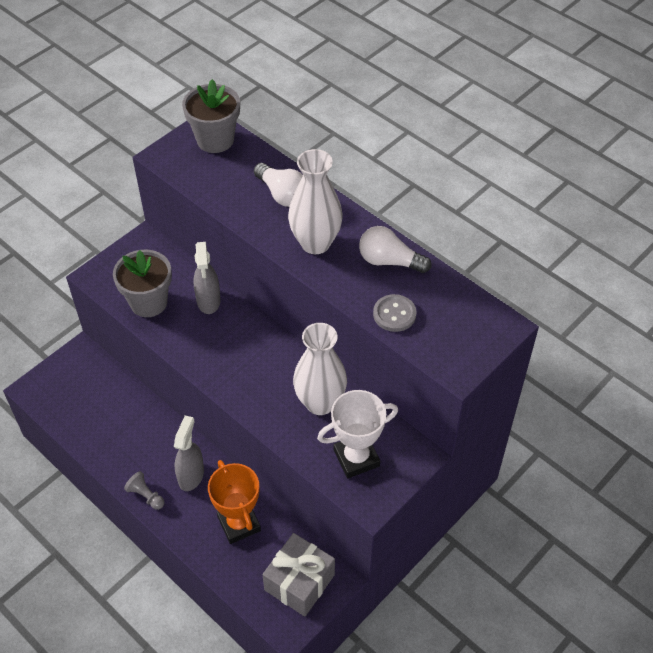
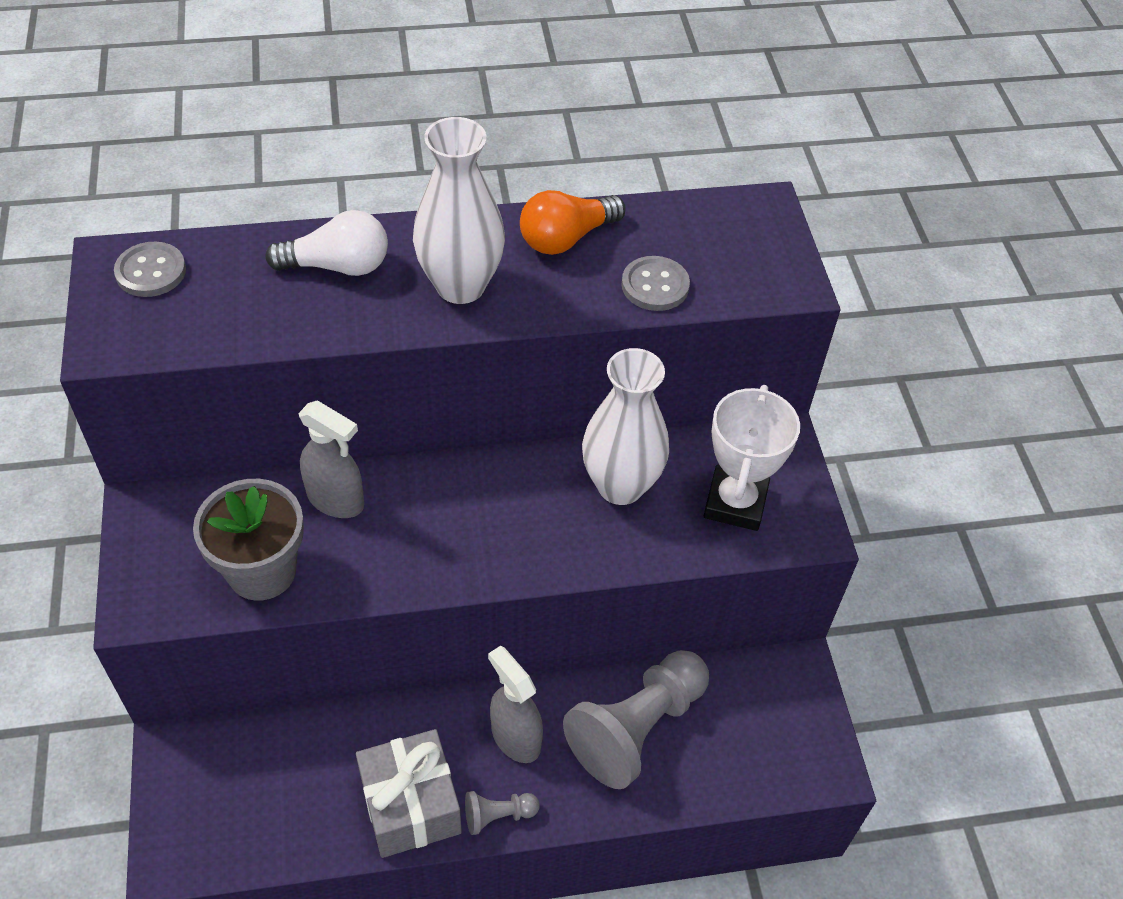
camera: 55 degrees left, 0 degrees up
grey flower pot [182,79,240,153] -> grey button [114,242,186,297]
orange trophy [208,460,261,544] -> grey pawn [563,650,709,789]
grey gift [262,533,335,616] -> grey gift moved to [356,729,462,858]
white light bulb [359,226,432,273] -> orange light bulb [520,190,626,255]

